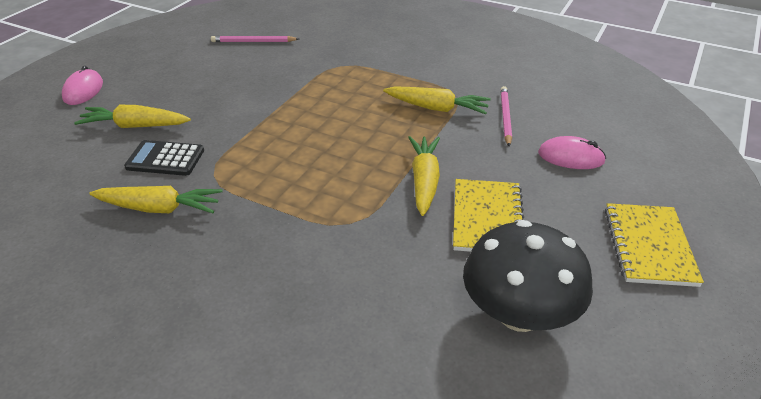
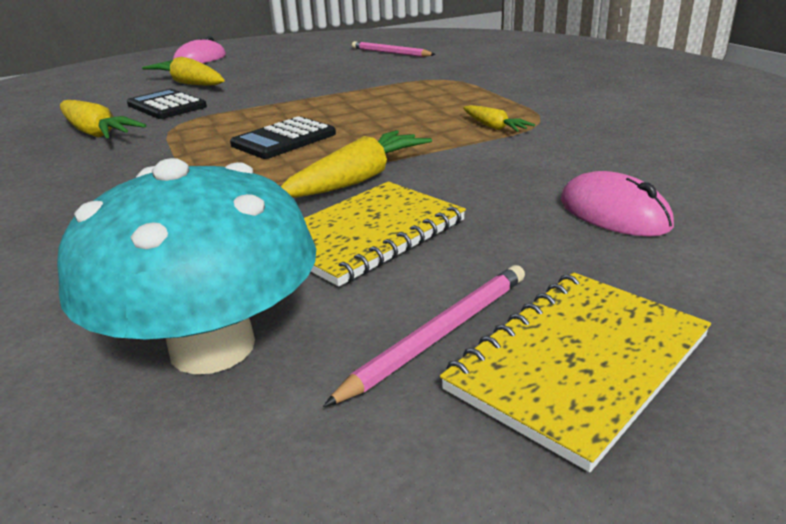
camera: 40 degrees right, 10 degrees down
yellow carrot [383,86,491,114] -> yellow carrot [463,105,535,132], size x0.57
black mushroom [463,220,593,332] -> turquoise mushroom [57,158,316,374]
pink pencil [500,86,512,147] -> pink pencil moved to [323,265,525,407]
none -> black calculator [230,116,336,159]

